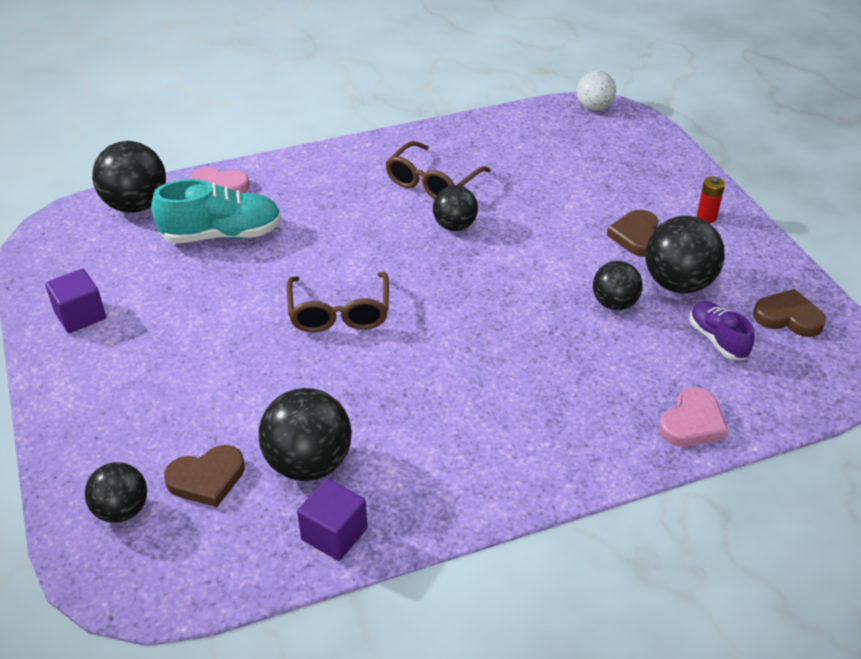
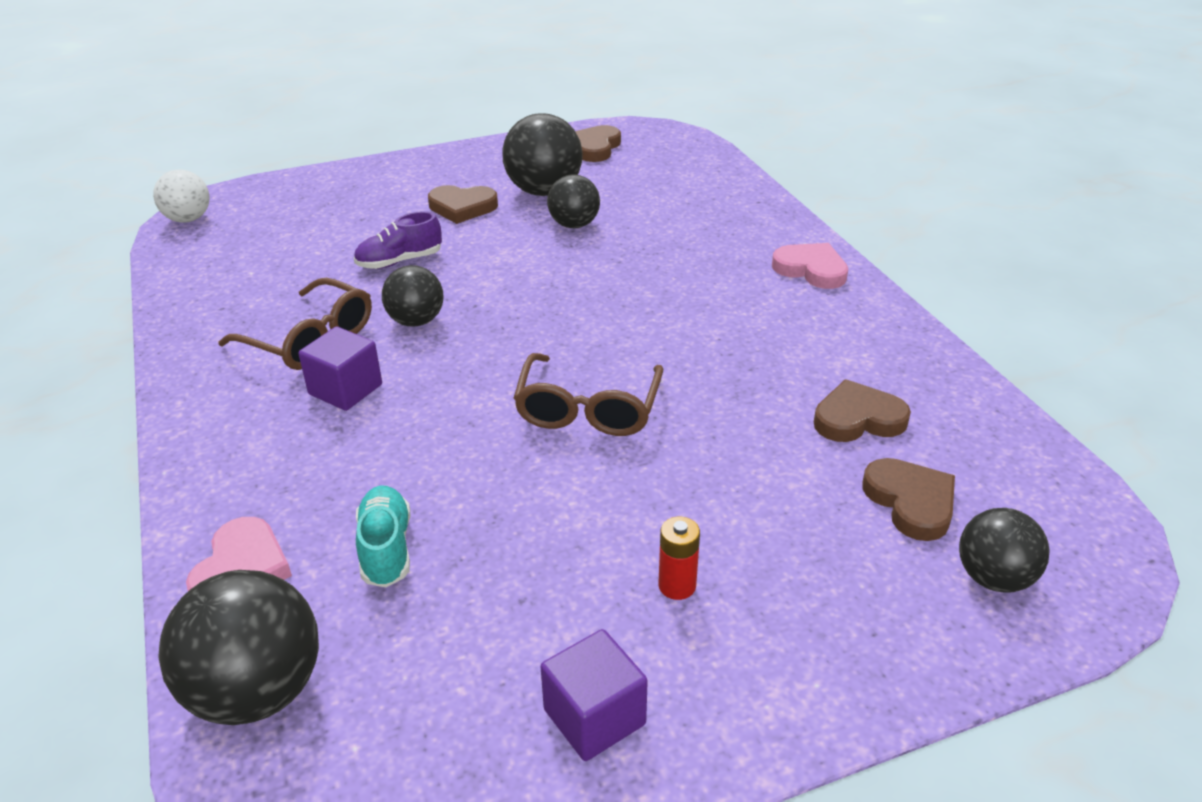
camera: 90 degrees left, 5 degrees down
turquoise shoe [151,179,282,243] -> turquoise shoe [356,486,410,587], size x0.60
black ball [258,388,352,481] -> brown heart [814,379,911,442]
brown glasses [287,272,389,332] -> brown glasses turned 105 degrees clockwise [514,353,663,436]
purple cube [297,479,368,561] -> purple cube moved to [298,326,382,411]
pink heart [659,387,728,447] -> pink heart moved to [772,243,848,289]
purple shoe [690,301,755,360] -> purple shoe moved to [354,211,442,269]
red battery [697,177,725,223] -> red battery moved to [659,517,700,600]

